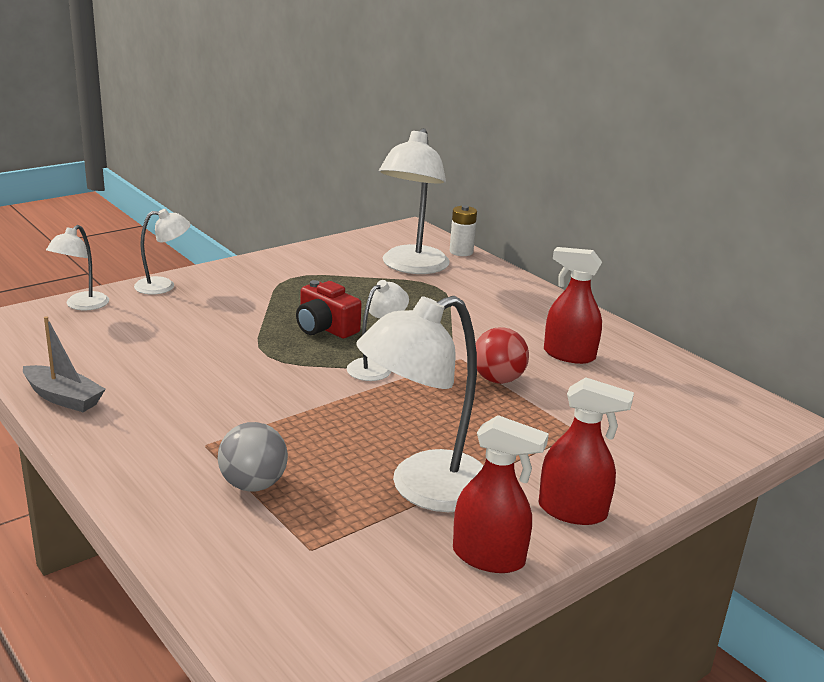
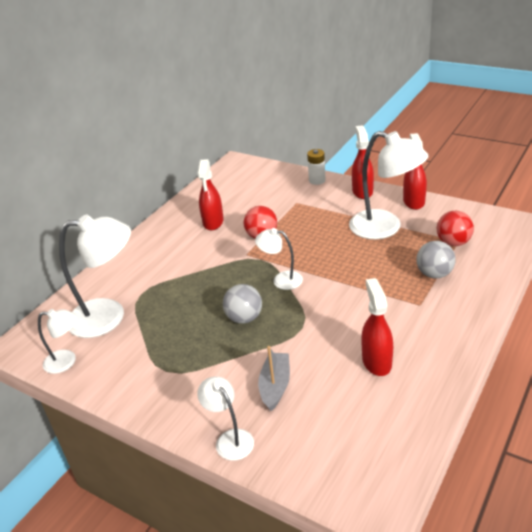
camera: 105 degrees left, 10 degrees up
grey boat [23,316,106,412] -> grey boat moved to [258,346,290,411]
white lamp [46,225,109,311] -> white lamp moved to [38,309,77,374]
red camera [296,280,362,339] -> grey ball [223,284,262,324]
white battery [450,205,477,256] -> white battery moved to [307,149,326,185]
none -> red spray bottle [361,278,393,376]
none -> red ball [437,211,474,246]

